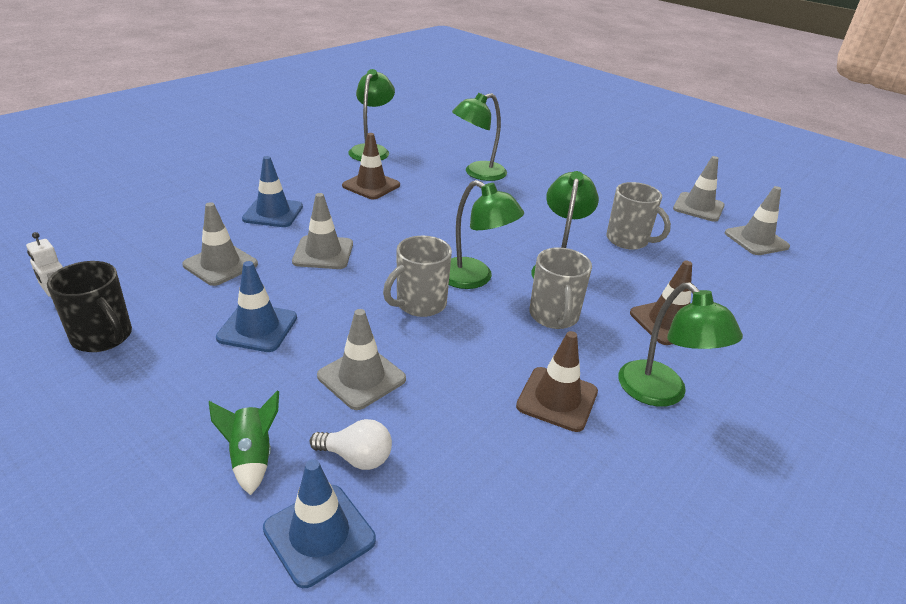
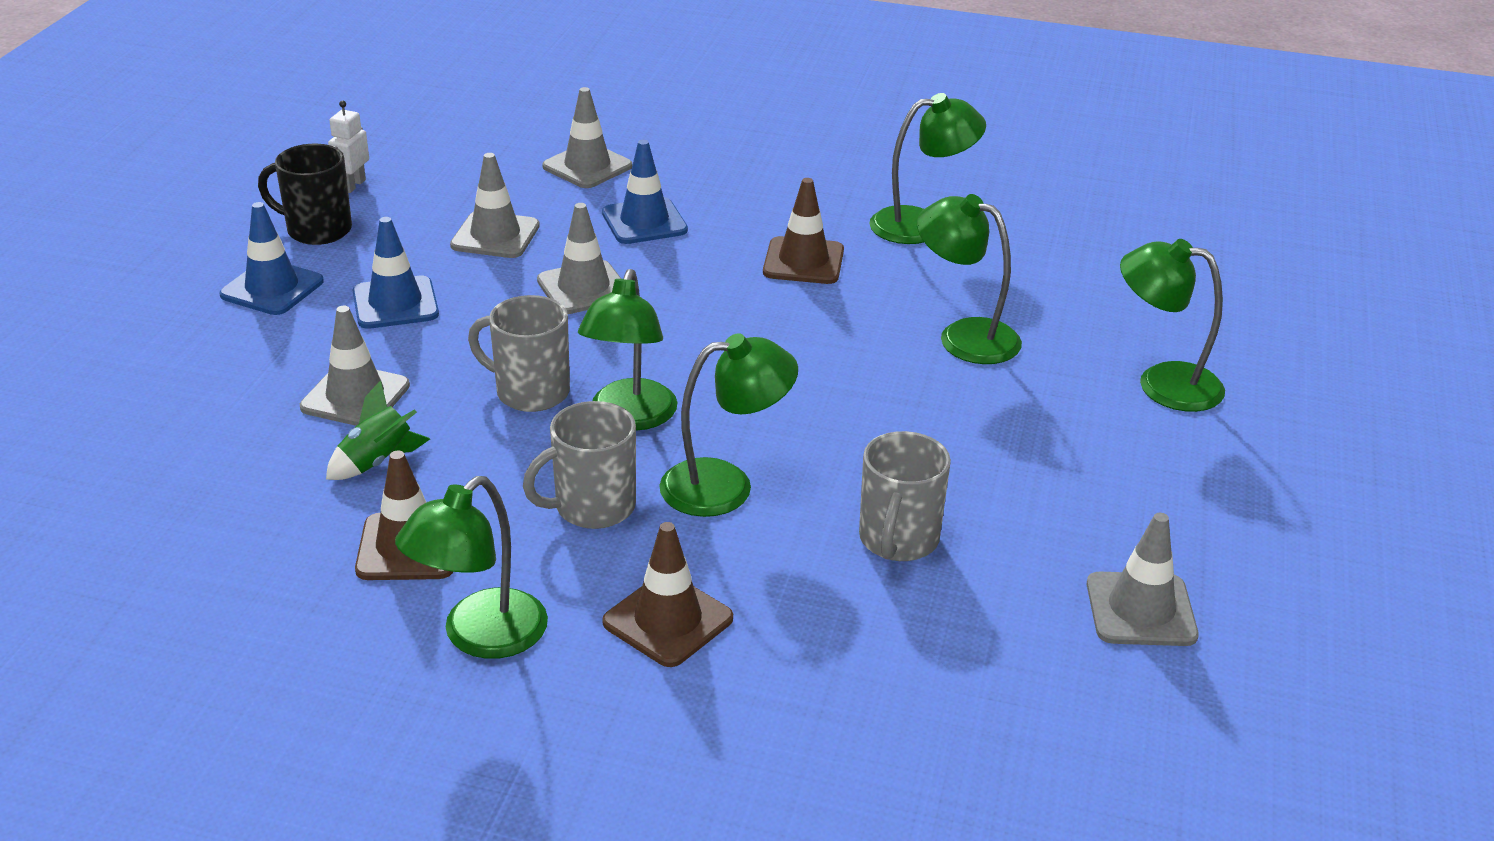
camera: 65 degrees right, 0 degrees up
black mug [47,261,132,352] -> black mug turned 90 degrees clockwise [258,144,352,245]
green rocket [209,391,279,495] -> green rocket moved to [326,380,430,480]
blue traffic cone [263,459,376,588] -> blue traffic cone moved to [220,202,324,315]
white light bulb [310,419,392,470] -> none
grey traffic cone [725,186,790,255] -> grey traffic cone moved to [542,87,632,188]
none -> green lamp [1120,239,1225,412]

